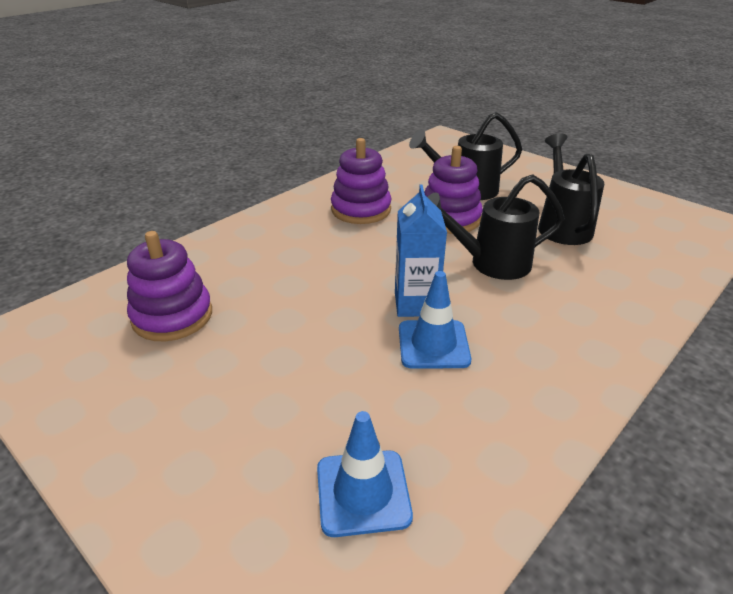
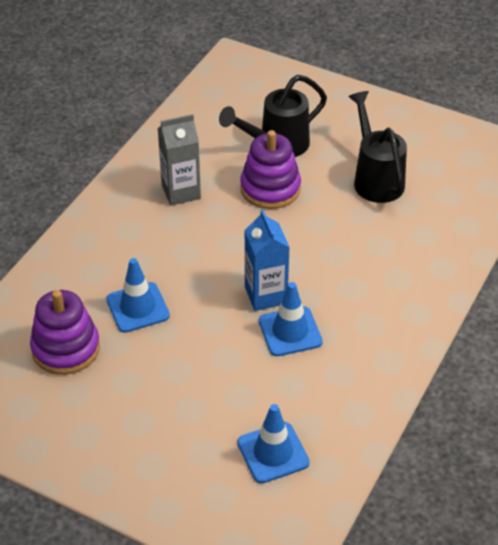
camera: 15 degrees left, 10 degrees up
purple stacking toy [331,138,391,224] -> grey carton [157,114,201,206]
black watering can [428,174,565,280] -> none
none -> blue traffic cone [106,258,170,333]

